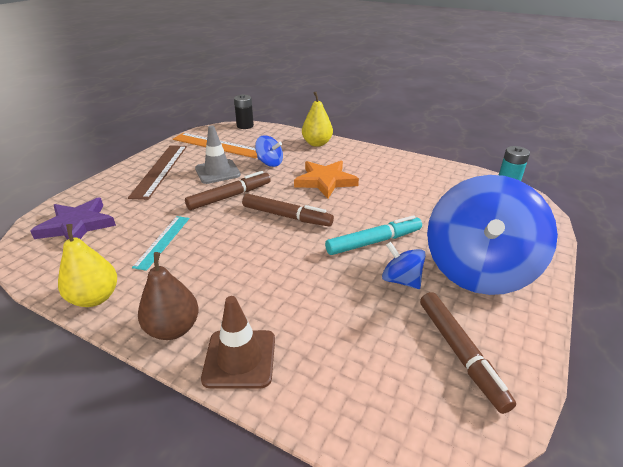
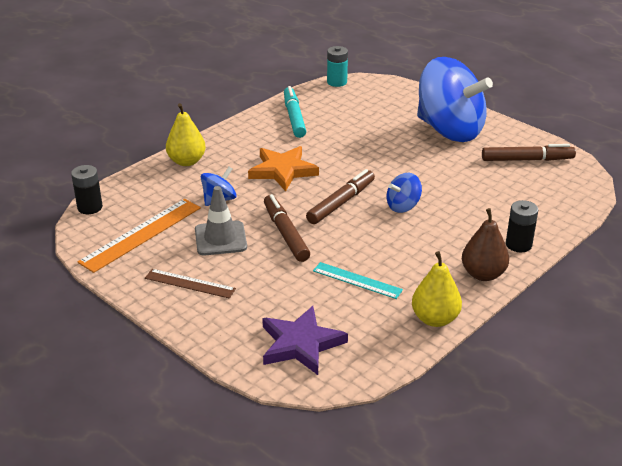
camera: 75 degrees left, 0 degrees up
brown ruler [128,145,187,200] -> brown ruler [145,269,236,299], size x0.61
brown traffic cone [201,296,275,388] -> black battery [506,200,538,252]
turquoise marker [325,215,422,255] -> turquoise marker moved to [284,86,306,138]
blue spinning top [382,242,426,289] -> blue spinning top moved to [387,173,422,213]

